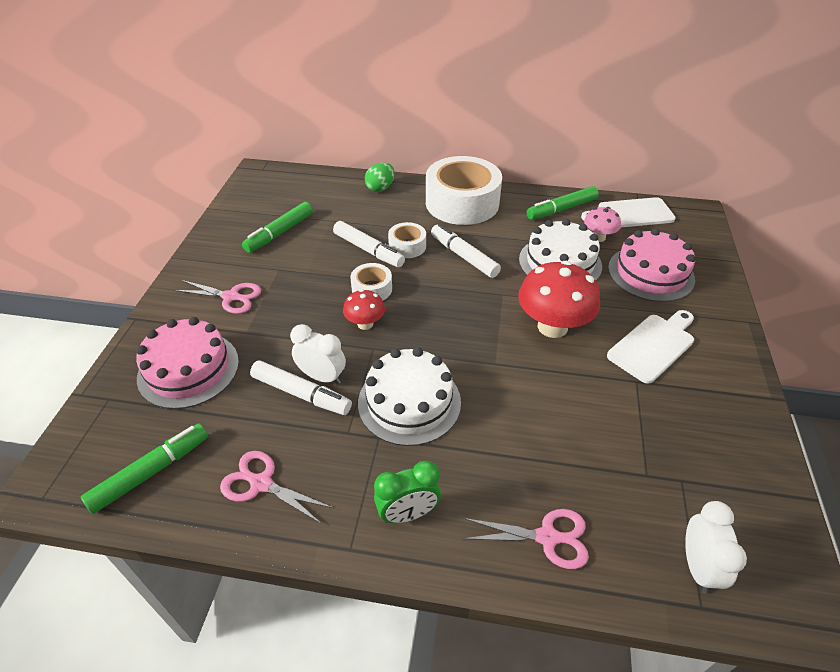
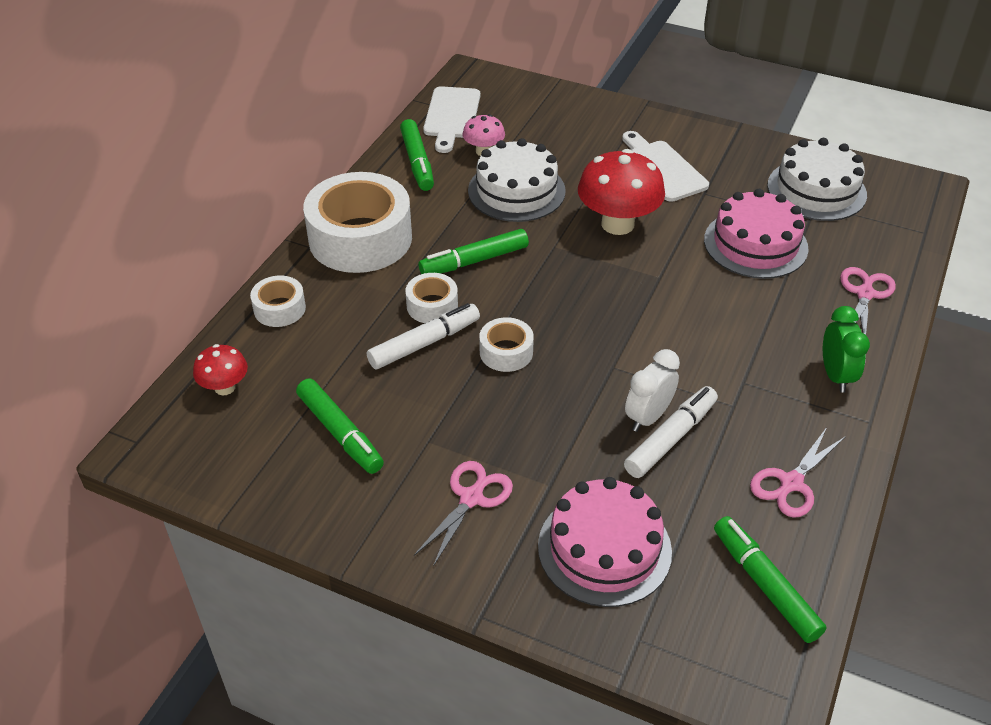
camera: 75 degrees left, 0 degrees up
red mushroom [343,289,385,330] -> red mushroom moved to [193,344,248,395]
white cake [358,347,461,446] -> white cake moved to [767,138,867,221]
green egg [365,163,395,192] -> white tape [250,276,306,327]
white marker [431,224,501,278] -> green marker [419,229,529,274]
pink cake [608,228,696,302] -> pink cake moved to [704,189,809,279]
white clock [685,501,747,594] -> none

